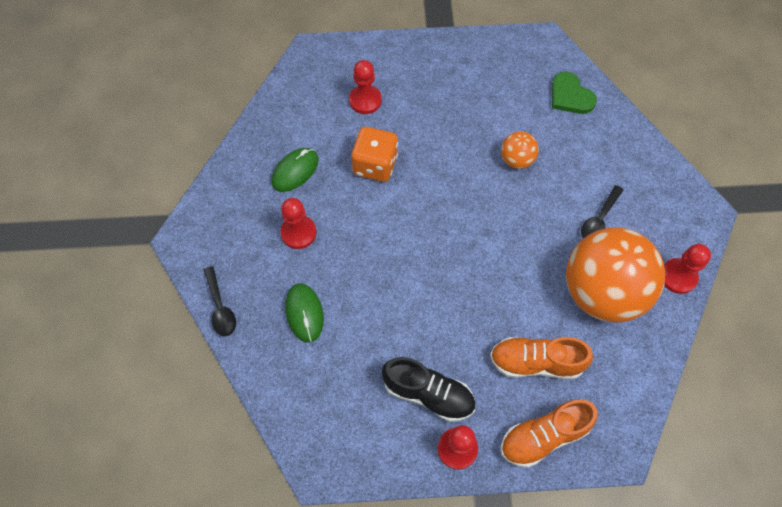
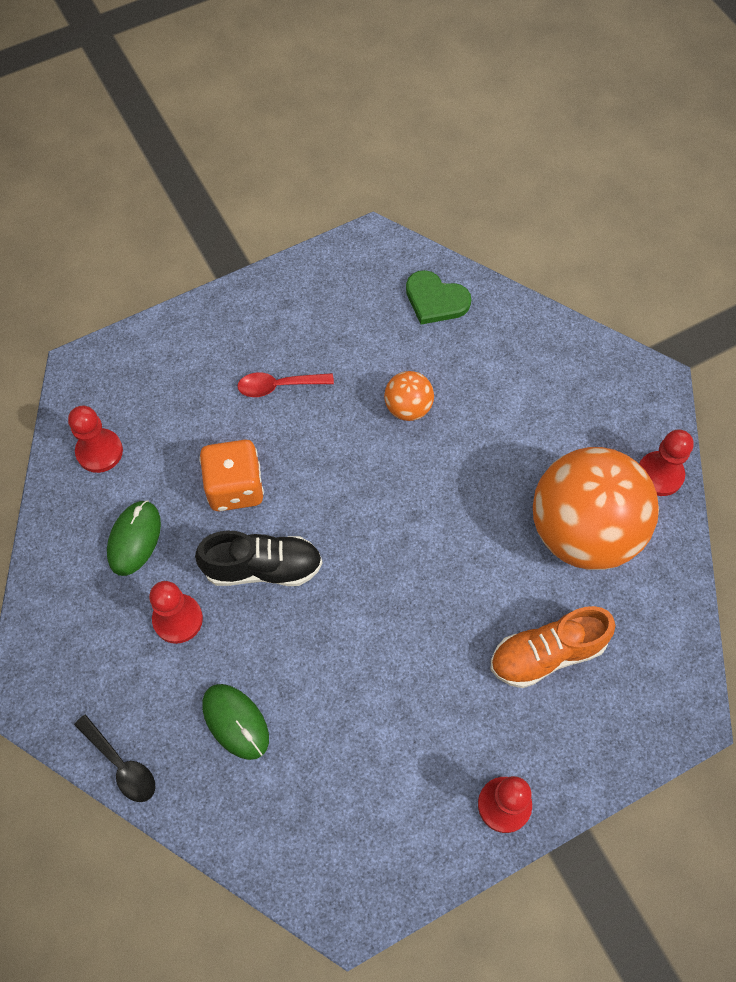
camera: 25 degrees left, 0 degrees up
red pawn [349,60,382,114] -> red pawn moved to [68,406,123,473]
black shoe [382,357,476,422] -> black shoe moved to [195,531,322,586]
orange shoe [501,399,598,468] -> none
black spoon [581,185,623,239] -> none
none -> red spoon [237,372,334,397]

